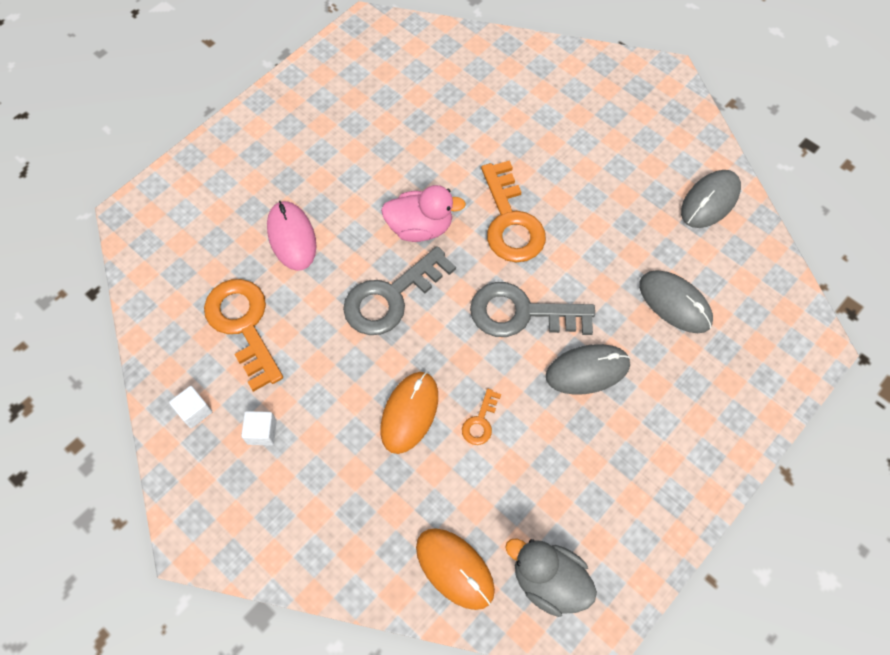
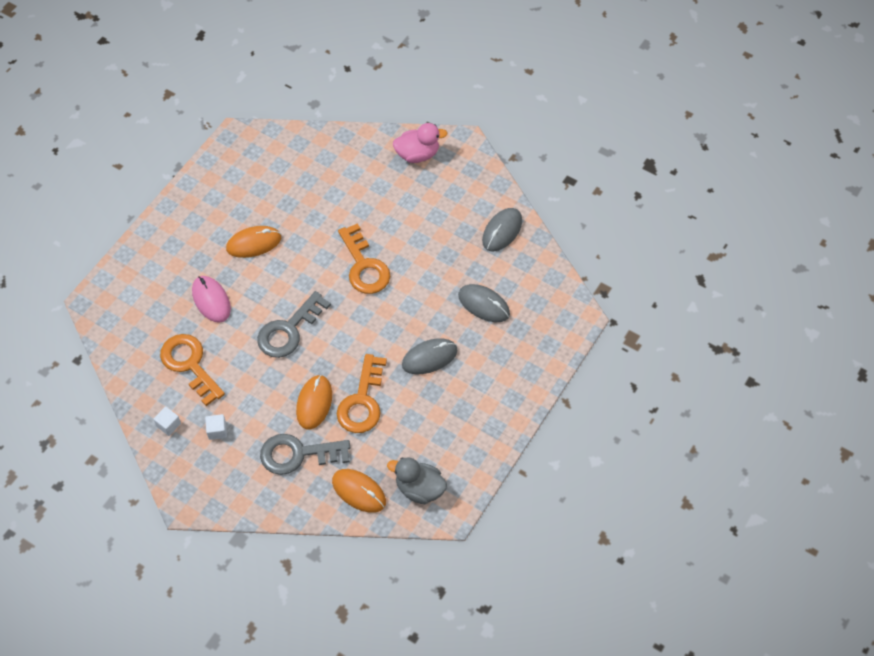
camera: 10 degrees left, 5 degrees down
pink duck [381,185,466,242] -> pink duck moved to [393,123,448,163]
orange key [462,389,501,445] -> orange key [337,354,387,433], size x2.17
grey key [470,282,595,337] -> grey key moved to [260,434,350,475]
none -> orange mouse [226,226,281,258]

